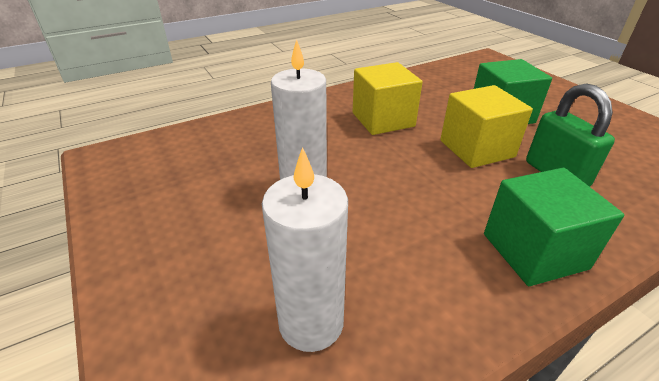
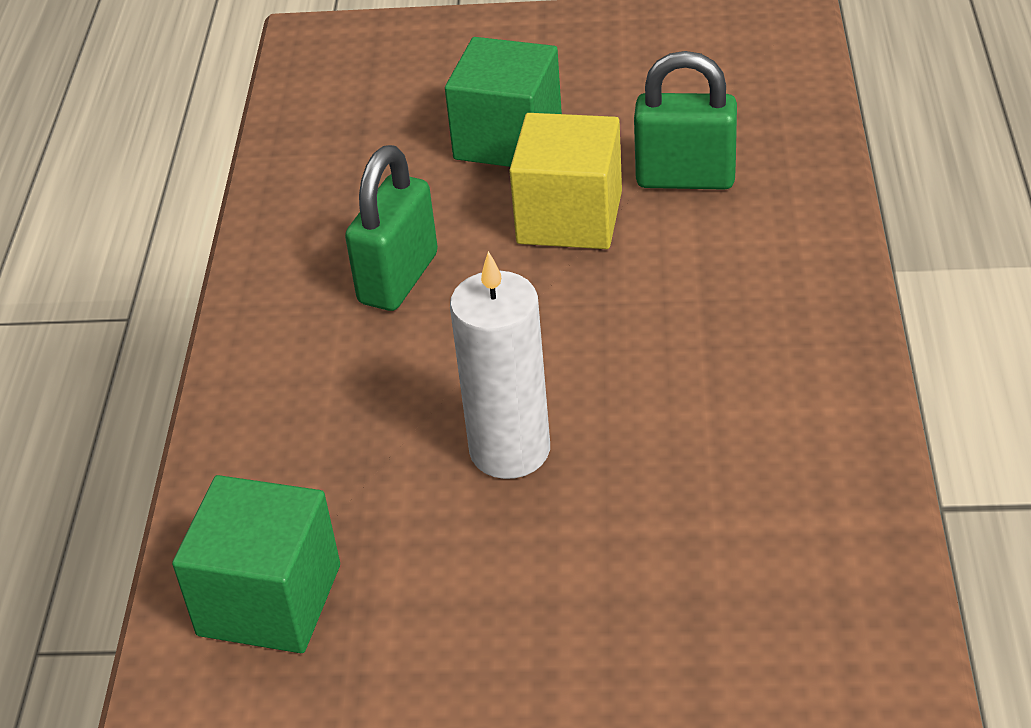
camera: 55 degrees left, 5 degrees up
white candle [262,147,348,352] -> none
yellow cube [353,62,422,135] -> green padlock [345,145,438,311]
green cube [484,168,624,286] -> green cube moved to [172,475,340,653]

